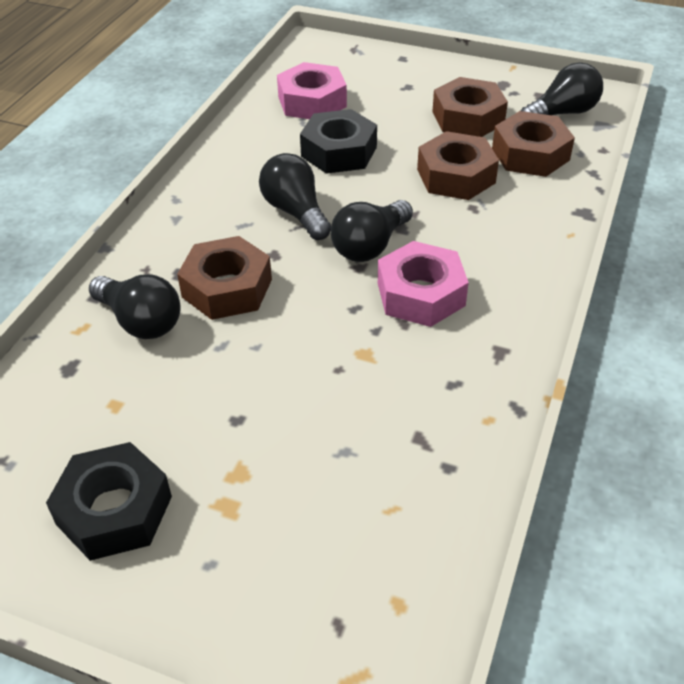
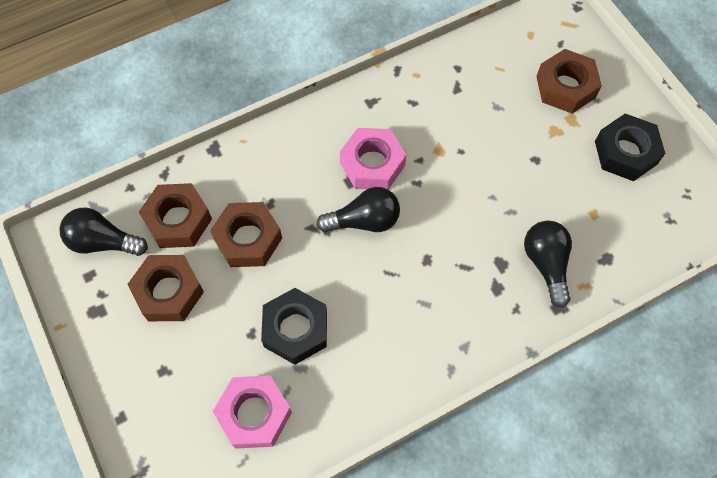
camera: 140 degrees left, 20 degrees up
brown nut [177,236,272,320] -> brown nut moved to [536,49,602,113]
black light bulb [259,153,331,240] -> none

